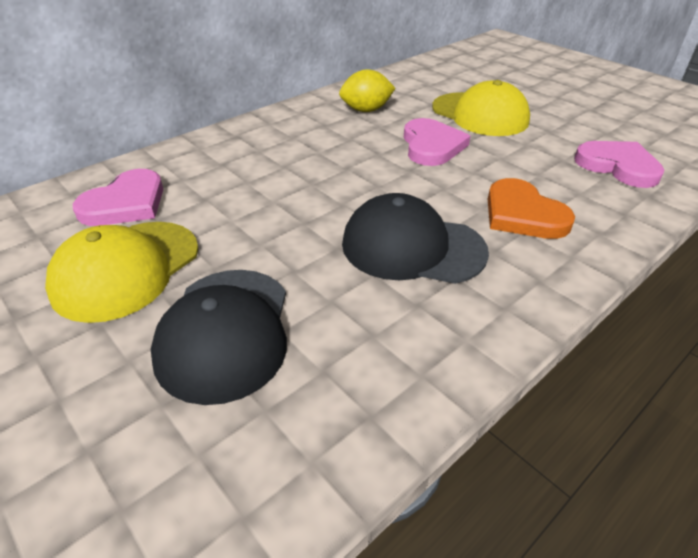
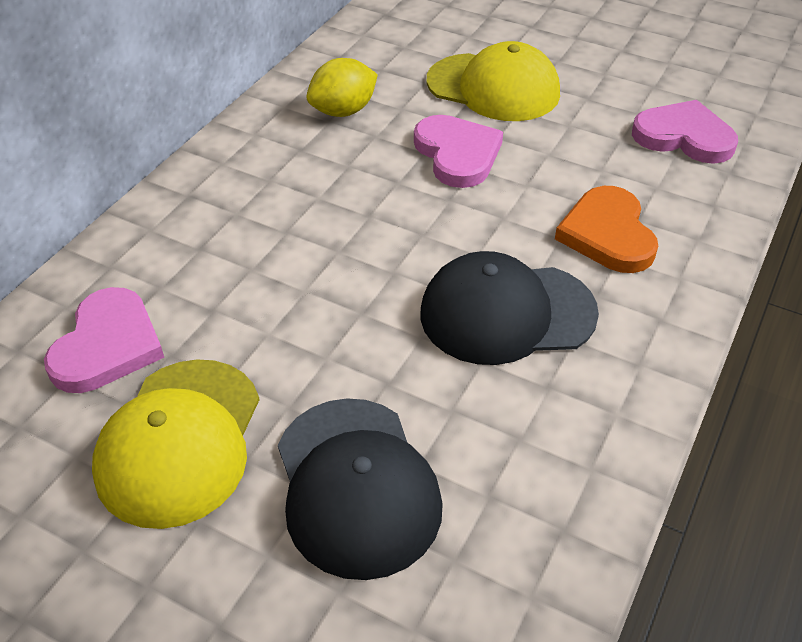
camera: 20 degrees left, 5 degrees up
orange heart [488,178,575,239] -> orange heart turned 45 degrees clockwise [555,186,658,273]

